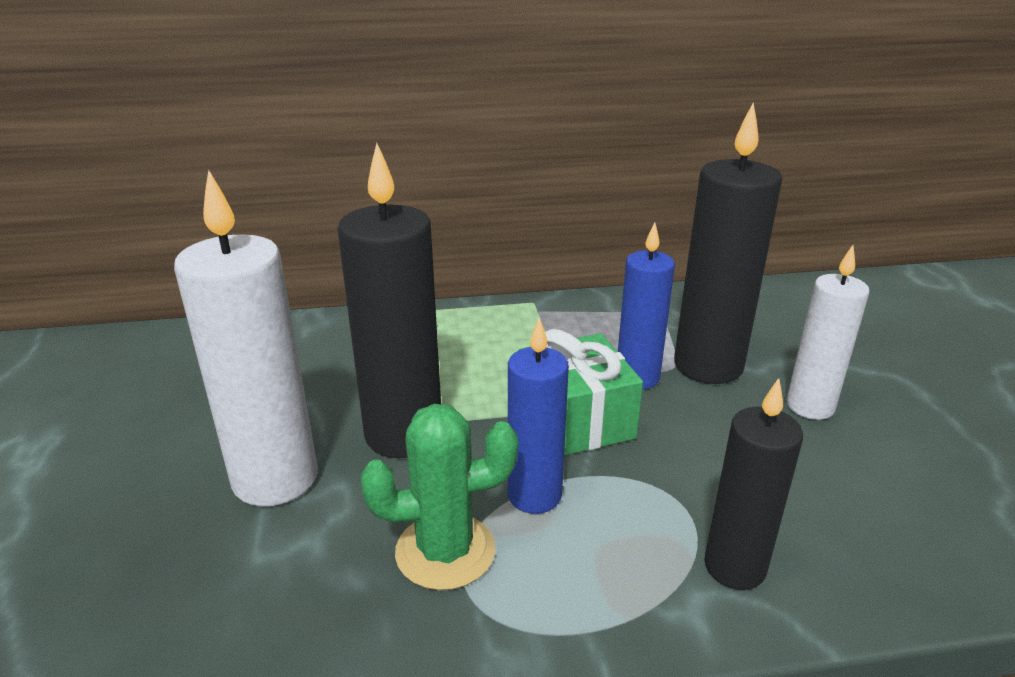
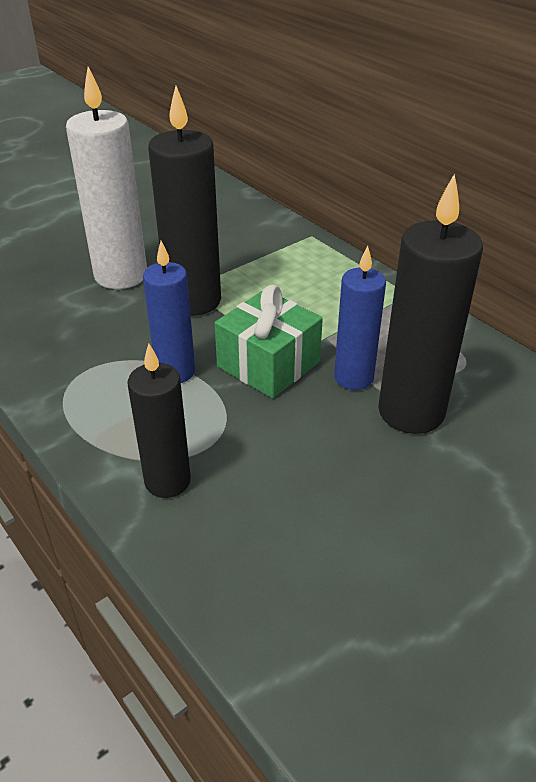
camera: 60 degrees right, 10 degrees up
green cactus [361,404,518,590] -> none
white candle [786,245,870,420] -> none

